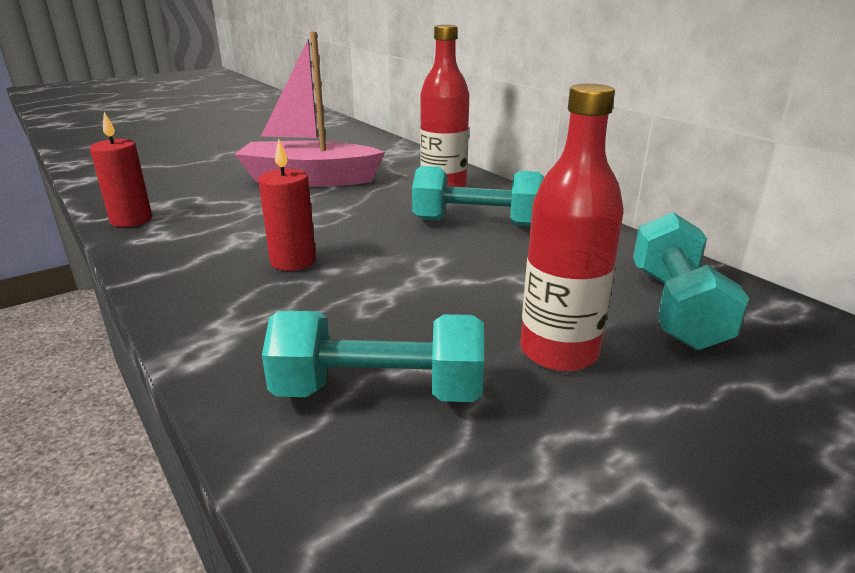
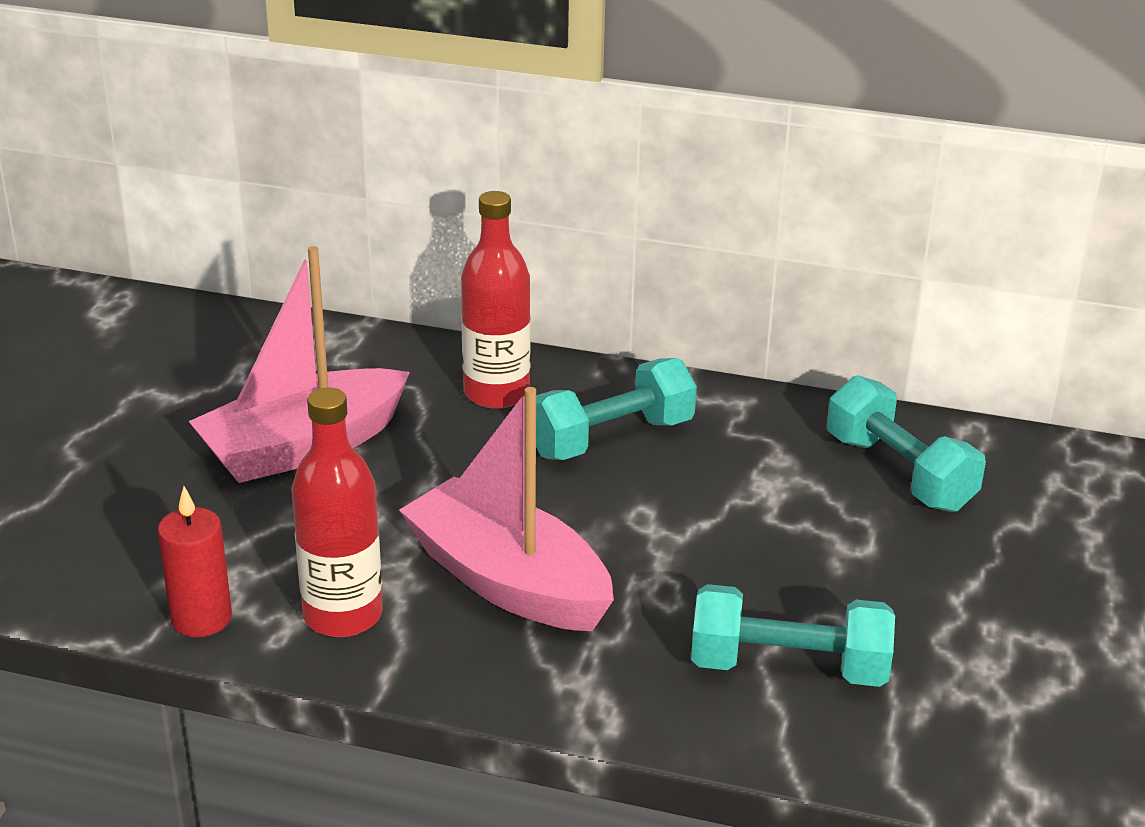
camera: 40 degrees left, 5 degrees up
red candle [259,139,316,271] -> pink boat [399,387,614,631]
turquoise dumbbell [262,311,484,402] -> turquoise dumbbell turned 45 degrees clockwise [691,584,895,687]
red bottle [520,84,624,372] -> red bottle moved to [291,388,383,637]

